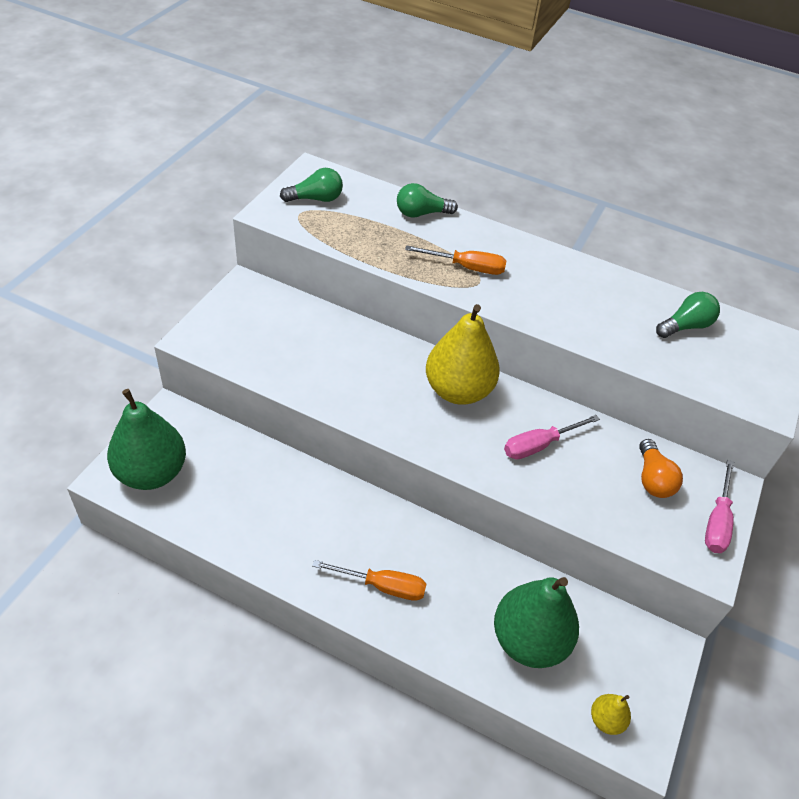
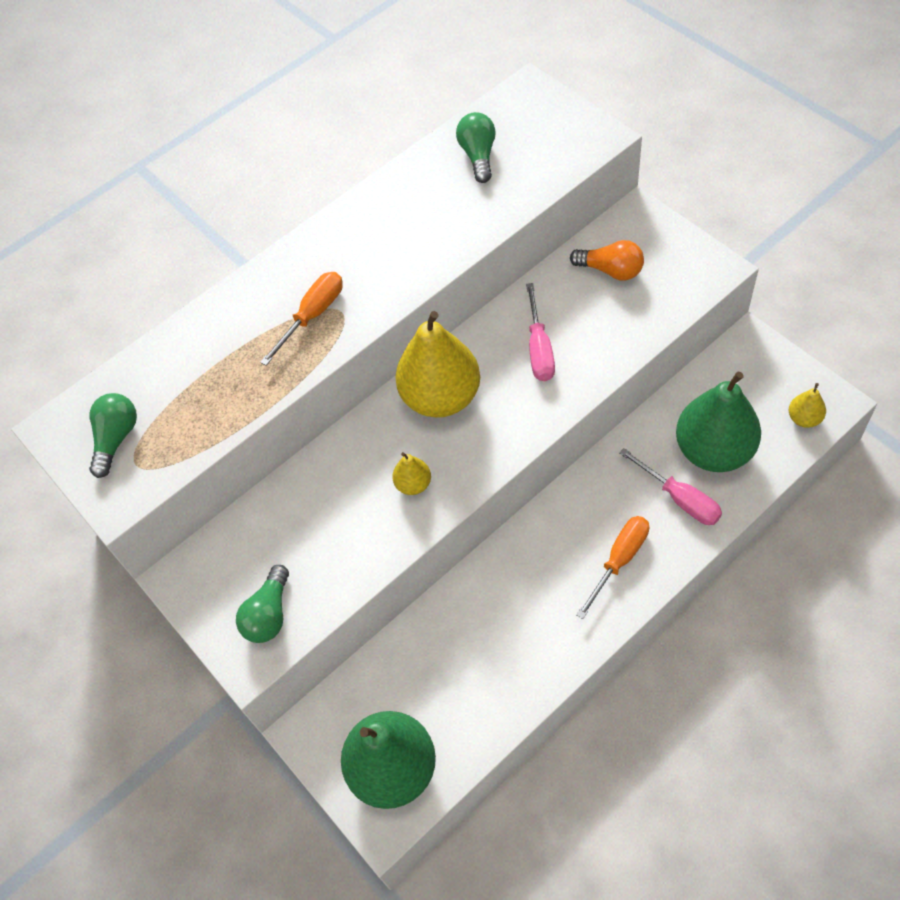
camera: 55 degrees left, 10 degrees up
green light bulb [397,183,458,218] -> green light bulb moved to [236,565,289,643]
pink screwdriver [705,460,734,553] -> pink screwdriver moved to [619,448,722,525]
none -> yellow pear [392,452,431,495]

